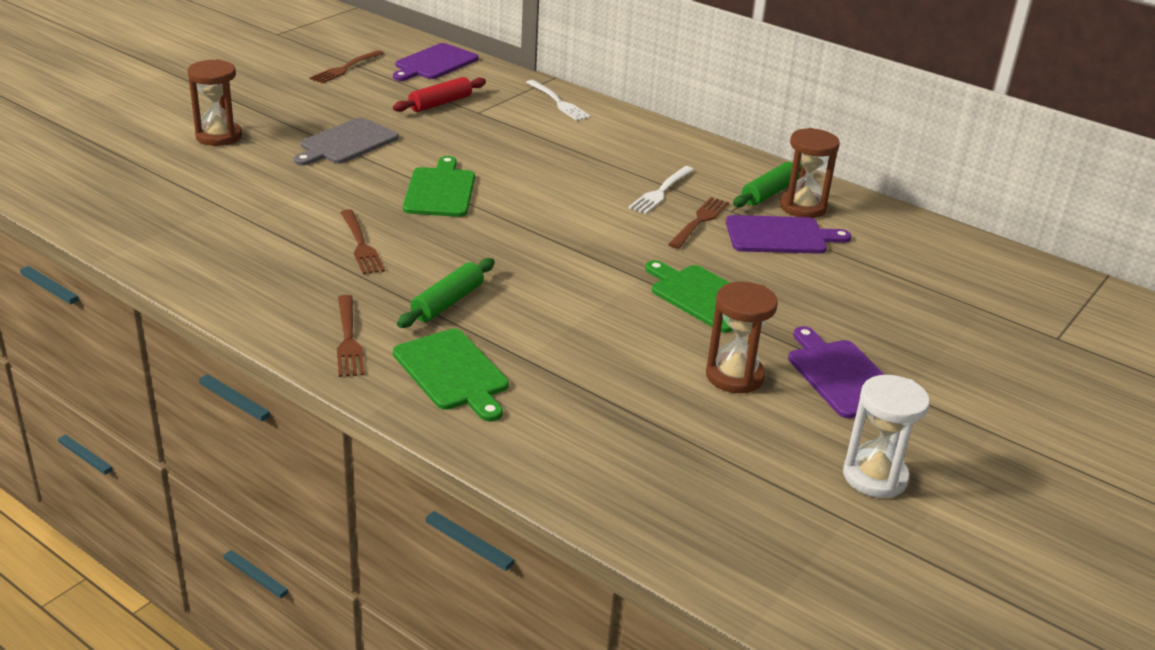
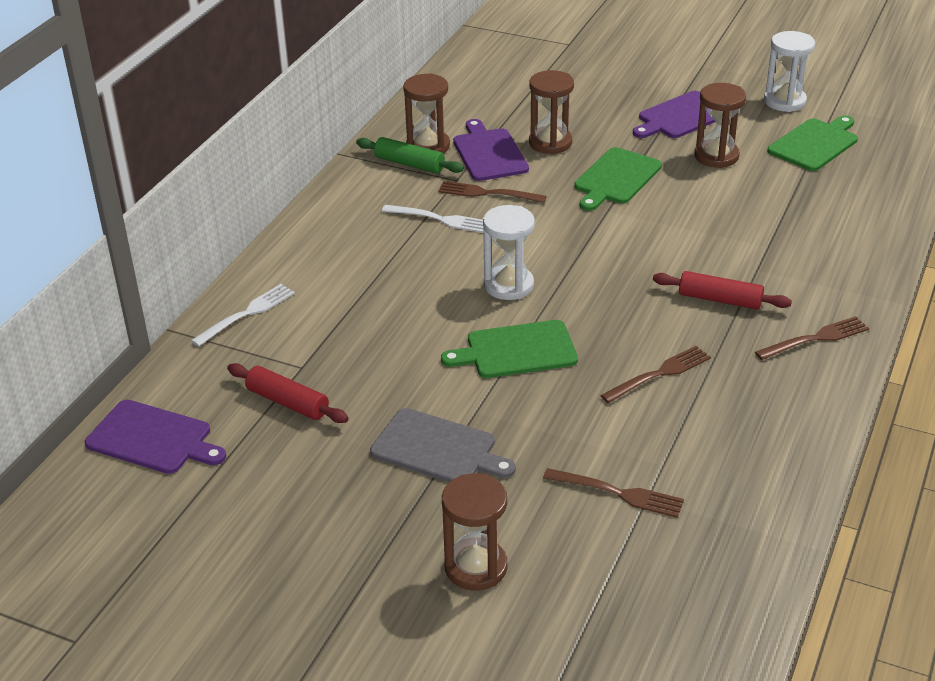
camera: 100 degrees left, 5 degrees up
brown fork [309,50,384,83] -> brown fork moved to [543,468,684,518]
green cutting board [393,329,509,422] -> green cutting board moved to [768,115,858,171]
green rolling pin [397,258,495,328] -> red rolling pin [653,271,792,310]
none -> white hourglass [483,205,535,300]
none -> brown hourglass [529,70,574,154]

